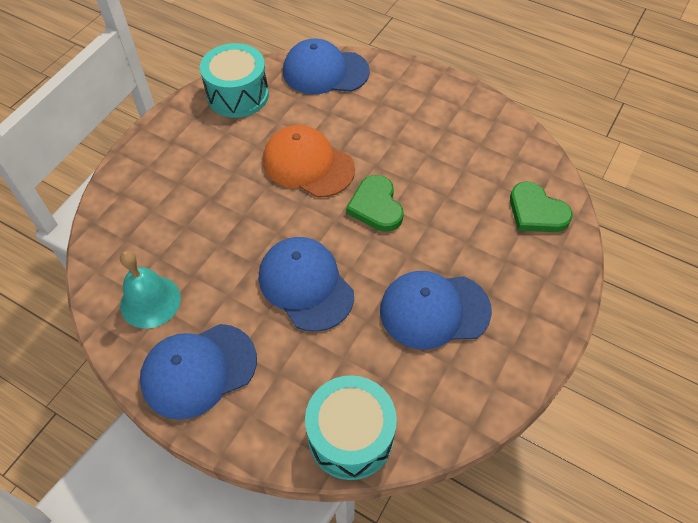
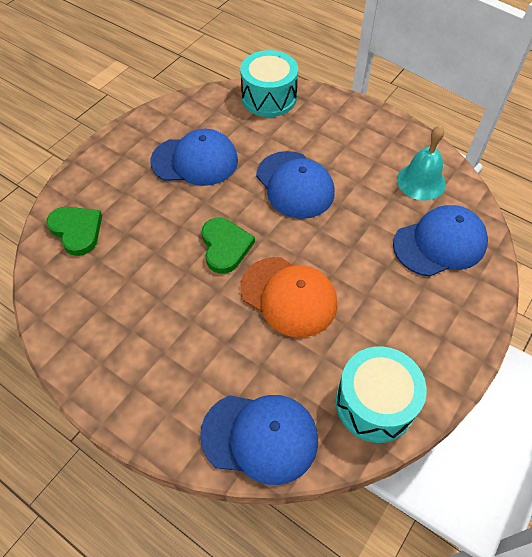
camera: 175 degrees left, 0 degrees up
blue cap [140,324,257,420] -> blue cap moved to [393,205,488,277]

